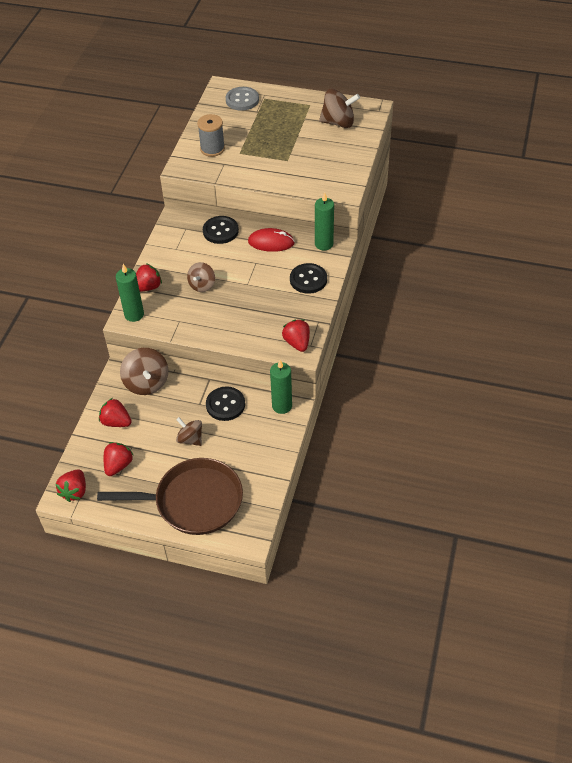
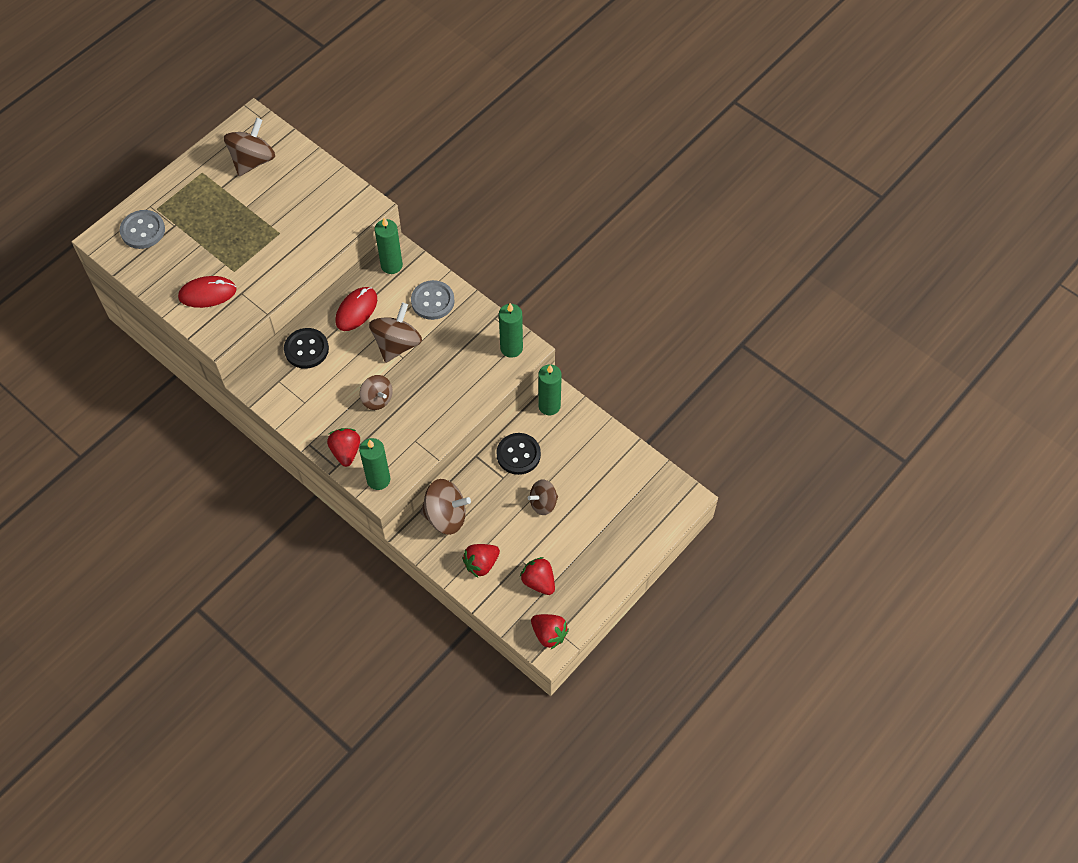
camera: 65 degrees left, 10 degrees up
brown pan [97,458,243,535] -> none
grey spool [197,114,225,157] -> red mouse [178,276,237,308]
red strawberry [282,319,310,352] -> green candle [499,303,523,358]
black button [290,263,327,294] -> grey button [411,280,455,320]
none -> brown spinning top [369,303,422,363]

